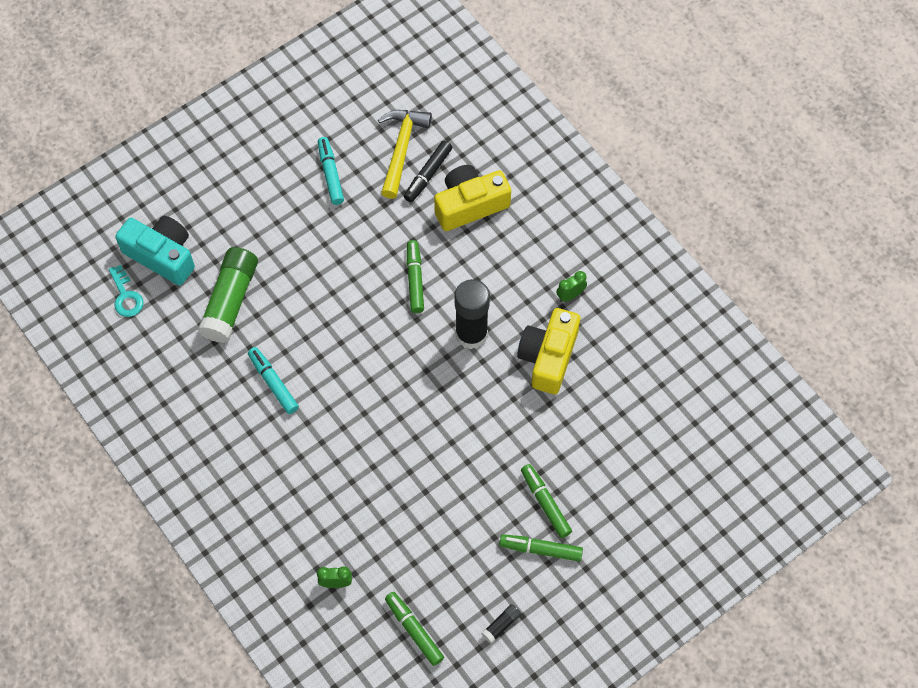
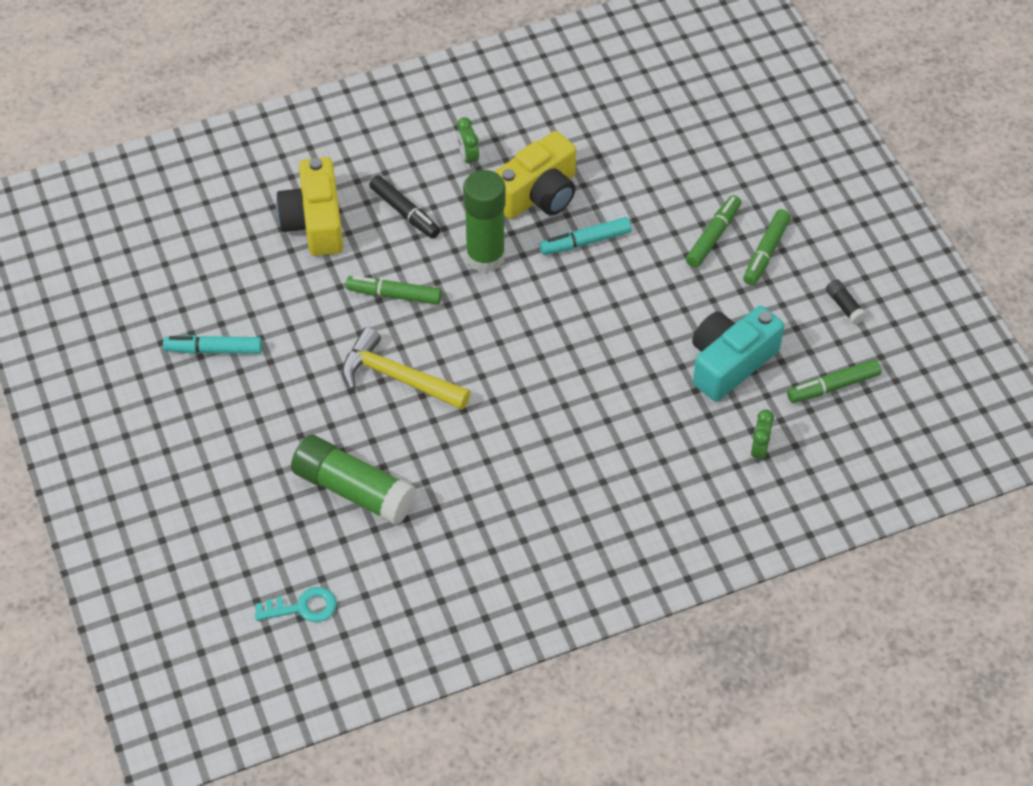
camera: 75 degrees left, 10 degrees down
turquoise camera [115,216,195,286] -> turquoise camera moved to [692,306,784,401]
turquoise marker [248,347,299,414] -> turquoise marker moved to [540,217,632,255]
yellow hammer [378,110,432,199] -> yellow hammer moved to [342,327,471,410]
black marker [404,141,452,202] -> black marker moved to [369,175,440,239]
black glue stick [455,279,490,349] -> green glue stick [463,170,506,273]
yellow camera [517,308,580,394] -> yellow camera turned 75 degrees counterclockwise [494,131,576,219]
green marker [521,464,572,538] -> green marker turned 135 degrees clockwise [686,195,741,268]

